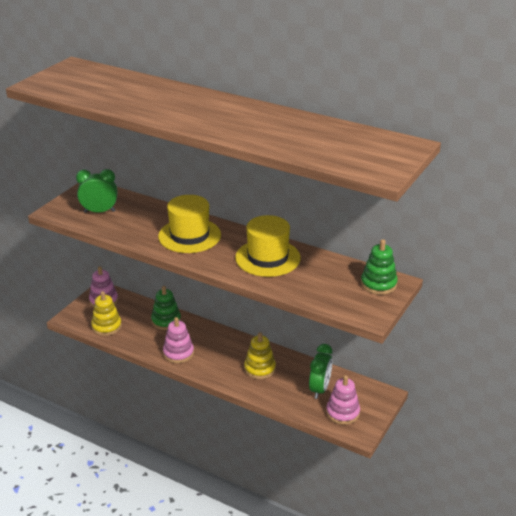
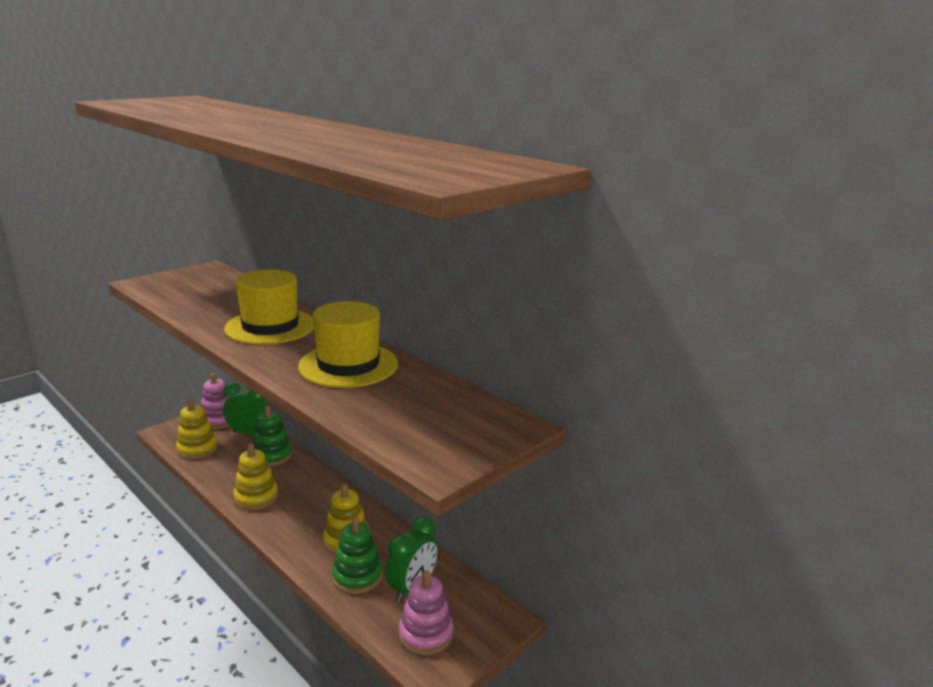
camera: 15 degrees right, 10 degrees down
green clock [76,169,118,213] -> green clock moved to [223,383,269,435]
pink stacking toy [163,317,194,363] -> yellow stacking toy [233,444,278,510]
green stacking toy [361,239,398,295] -> green stacking toy moved to [332,517,382,594]

